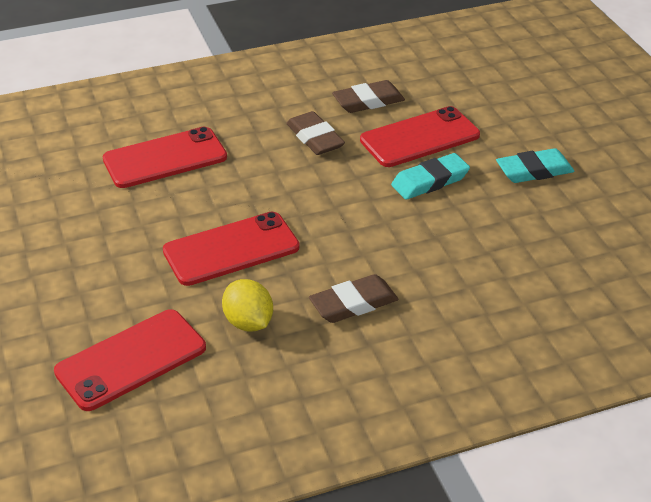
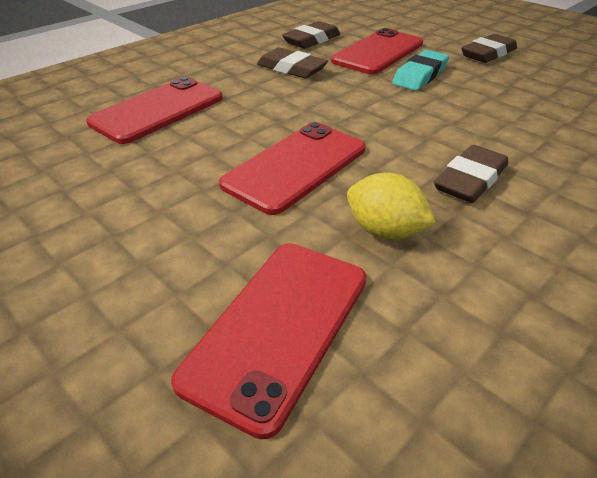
camera: 25 degrees left, 0 degrees up
turquoise eraser [496,148,574,183] -> brown eraser [461,34,517,63]

